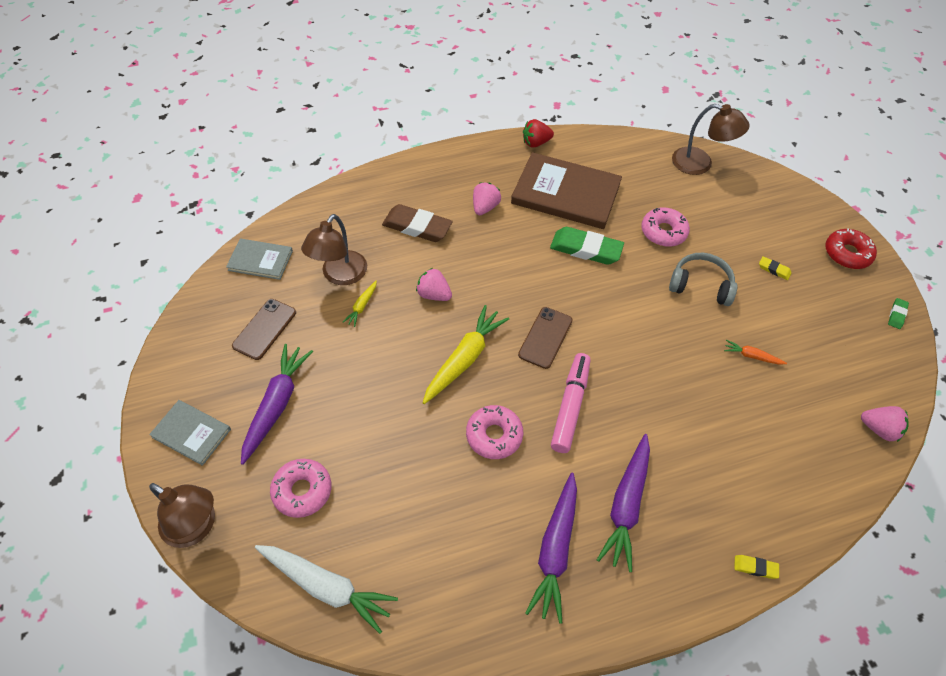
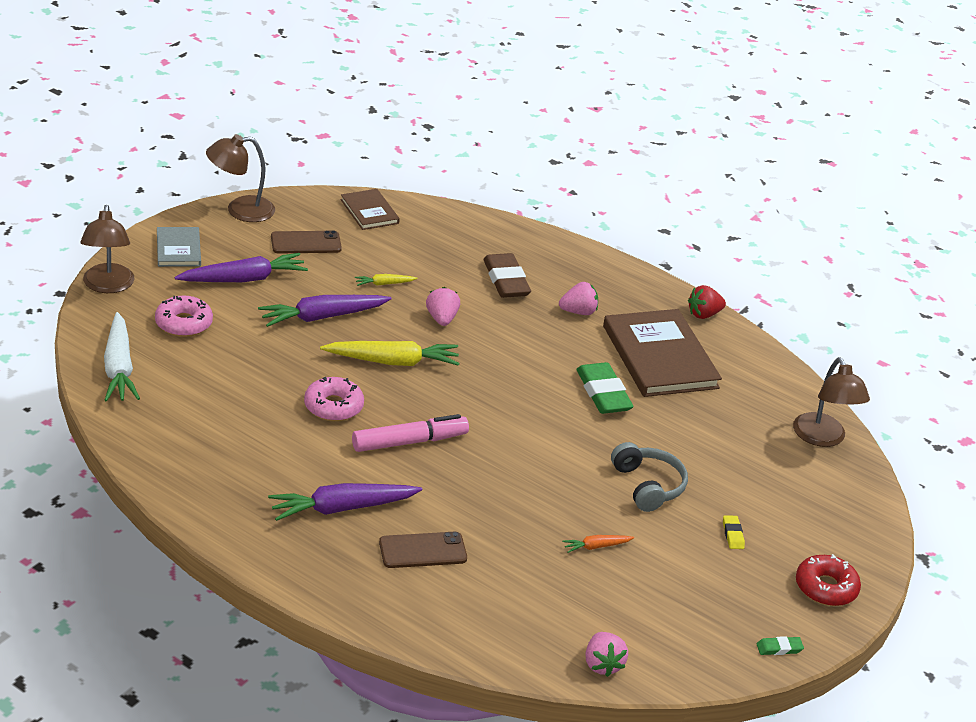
camera: 50 degrees right, 20 degrees down
grey book [226,239,293,280] -> brown book [341,189,400,230]
brown lamp [301,214,367,285] -> brown lamp moved to [206,134,275,222]
brown phone [518,307,573,369] -> brown phone moved to [379,532,467,568]
red strawberry [523,119,554,148] -> red strawberry turned 60 degrees counterclockwise [688,285,726,319]
purple carrot [525,473,577,624] -> purple carrot moved to [258,295,391,327]
pink donut [641,208,690,247] -> none
orange carrot [724,340,787,365] -> orange carrot turned 90 degrees counterclockwise [562,535,634,553]
yellow eraser [734,555,779,579] -> none

